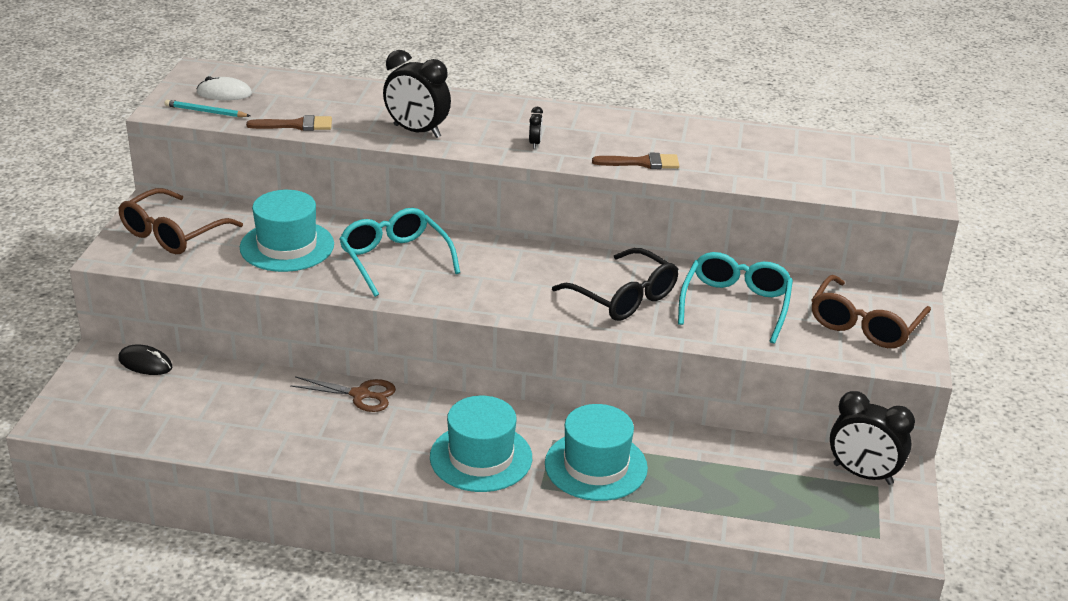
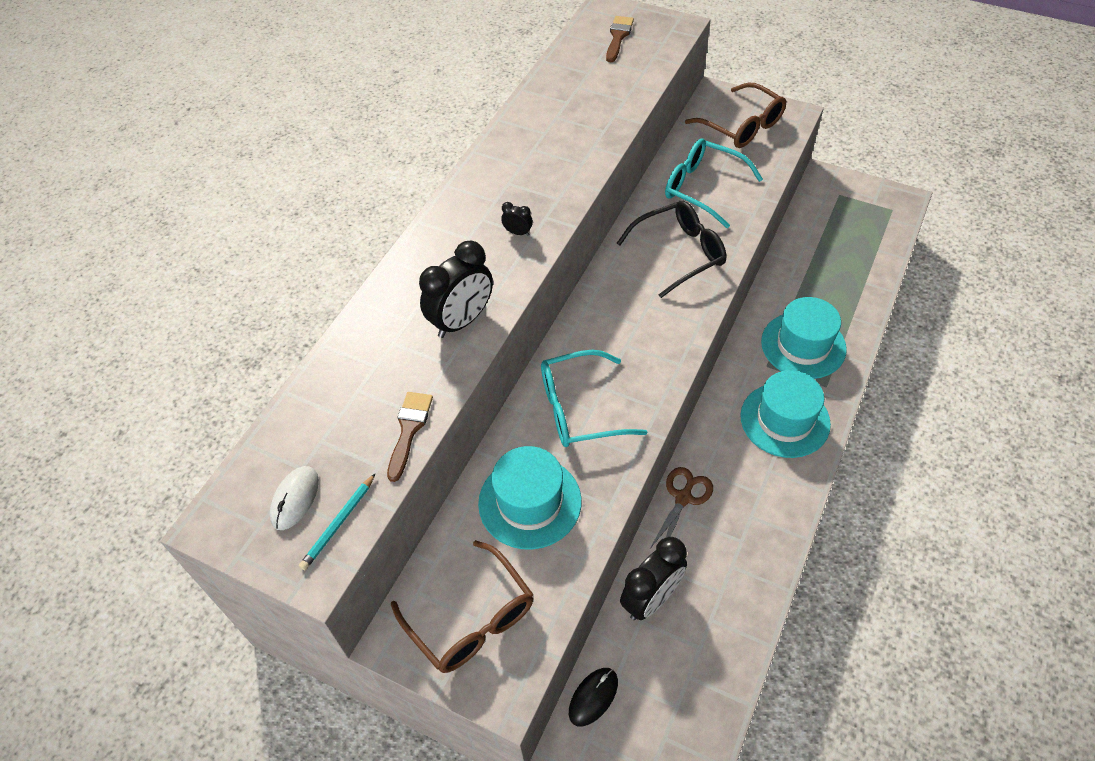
camera: 70 degrees left, 20 degrees up
brown brush [592,153,679,169] -> brown brush moved to [606,16,634,62]
black clock [830,391,915,485] -> black clock moved to [620,537,687,620]

